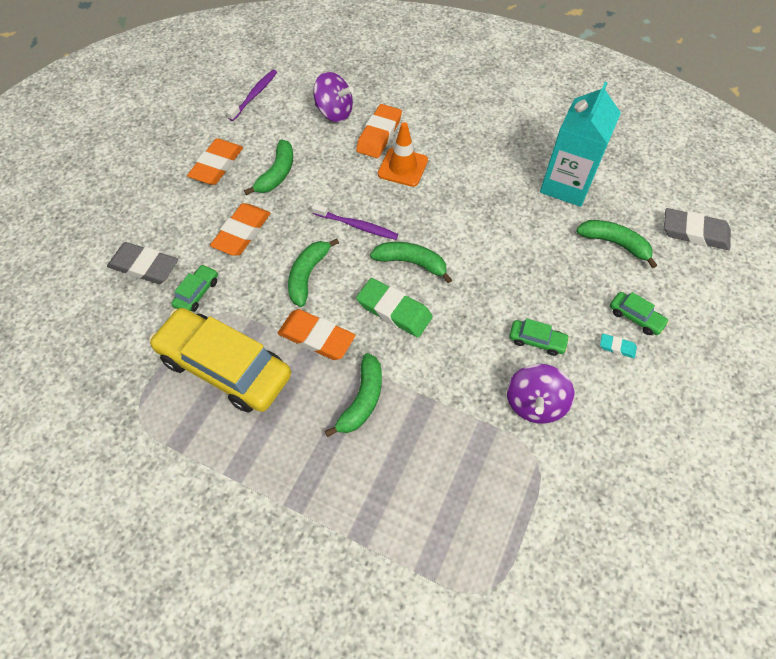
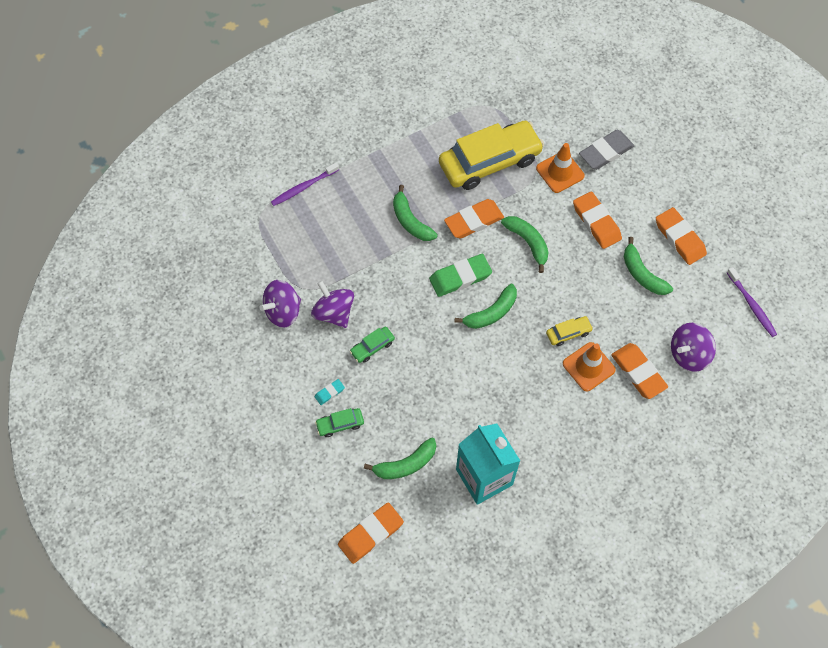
camera: 125 degrees right, 5 degrees up
green car [171,264,218,312] -> orange traffic cone [536,143,585,193]
purple toothbrush [312,204,398,240] -> purple toothbrush moved to [271,163,339,206]
grey eraser [664,208,731,250] -> orange eraser [338,503,404,564]
none -> purple spinning top [259,280,301,328]
none -> yellow car [546,316,593,346]

